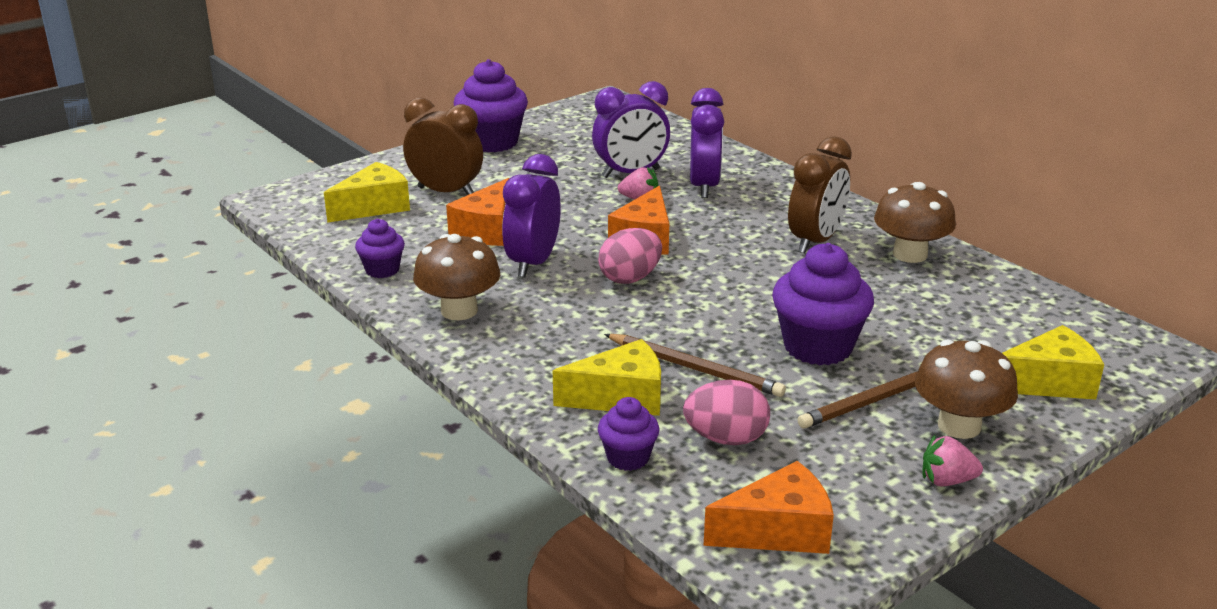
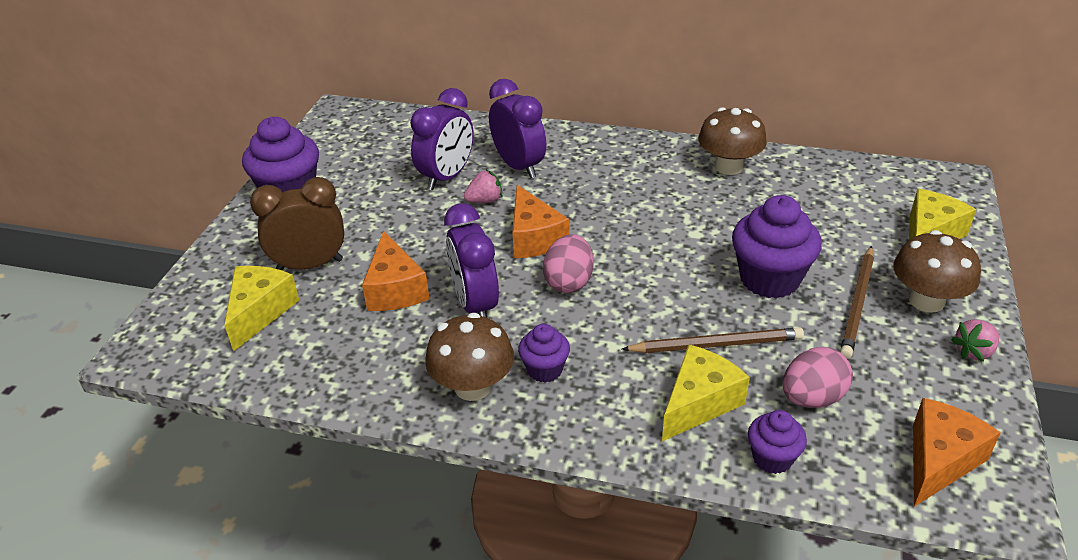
camera: 35 degrees left, 10 degrees up
purple cupcake [355,219,405,278] -> purple cupcake moved to [518,324,570,383]
brown clock [788,136,852,253] -> none

